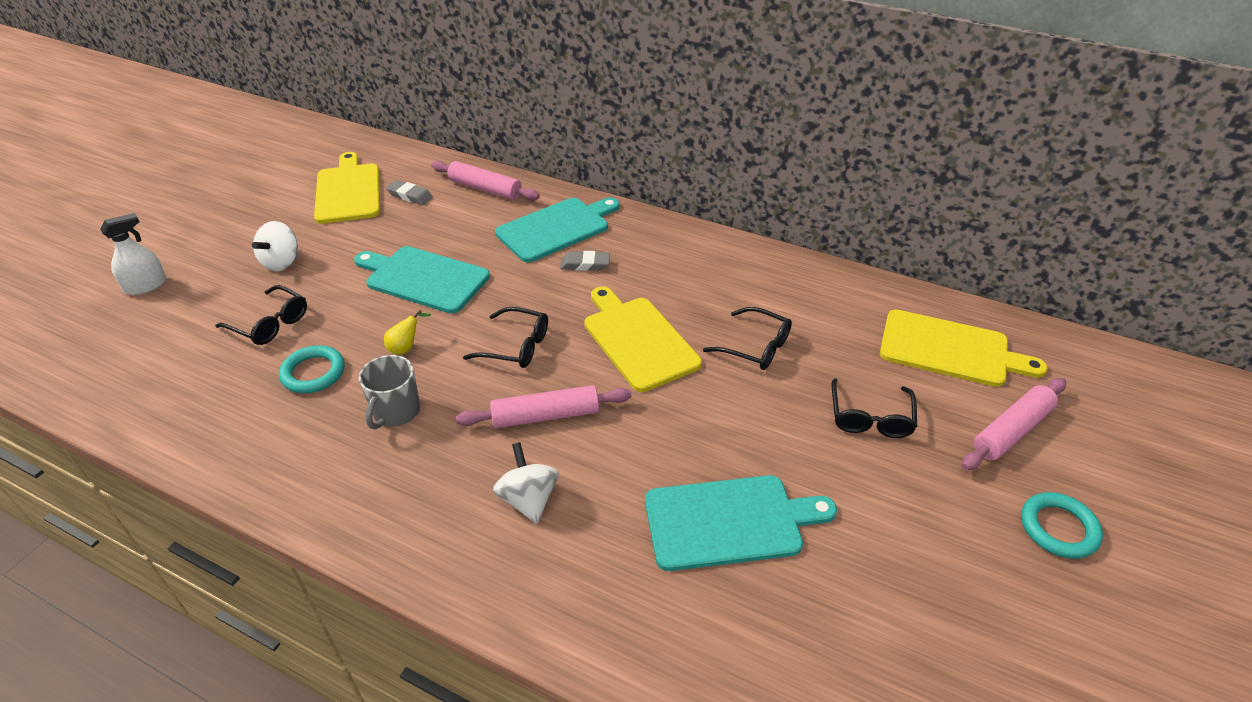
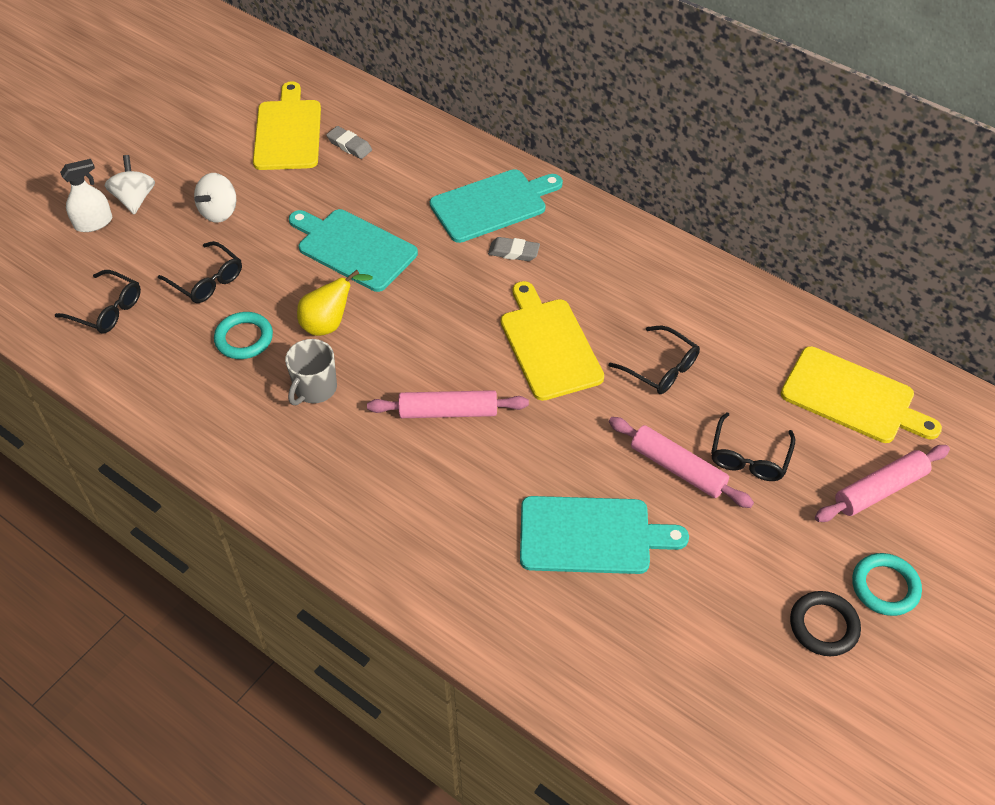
camera: 10 degrees right, 10 degrees up
yellow pear [384,310,431,355] -> yellow pear [297,270,373,336], size x1.65
pink rolling pin [431,161,540,200] -> pink rolling pin moved to [609,417,754,508]
black glasses [463,307,548,368] -> black glasses moved to [55,270,141,333]
white spinning top [493,442,559,524] -> white spinning top moved to [104,155,155,214]
none -> black ring [790,591,861,656]

